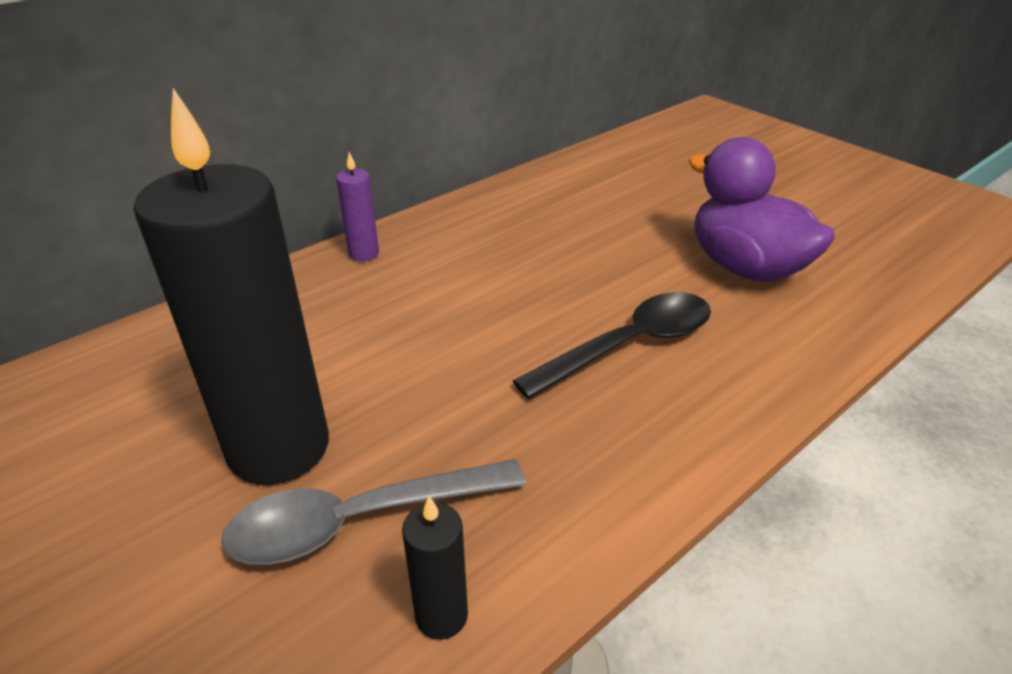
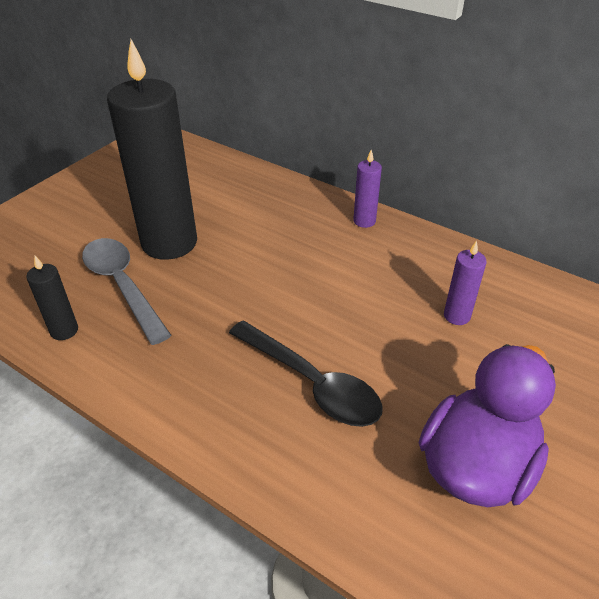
camera: 75 degrees right, 5 degrees up
none -> purple candle [444,241,487,325]

